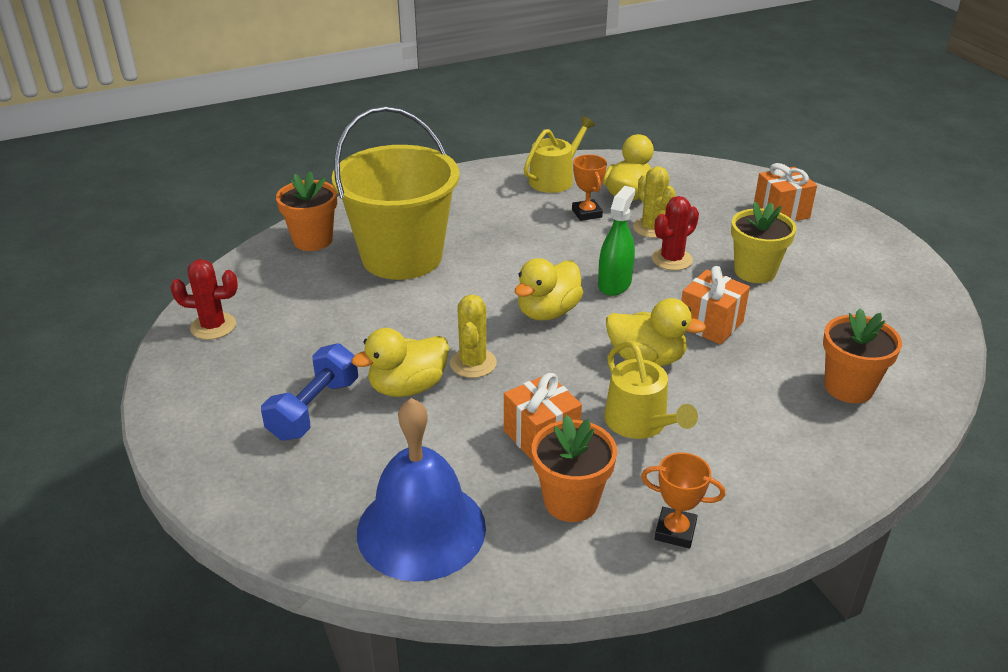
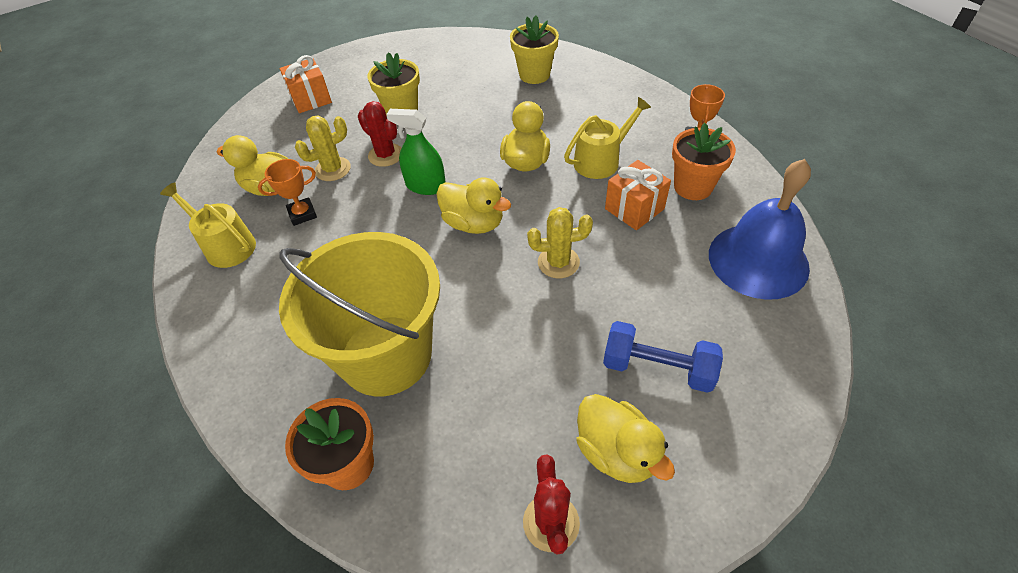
camera: 95 degrees left, 15 degrees up
yellow duck [352,328,449,397] -> yellow duck moved to [576,394,675,483]
orange gift [681,266,750,344] -> none
orange flower pot [823,308,902,403] -> yellow flower pot [510,15,559,84]

